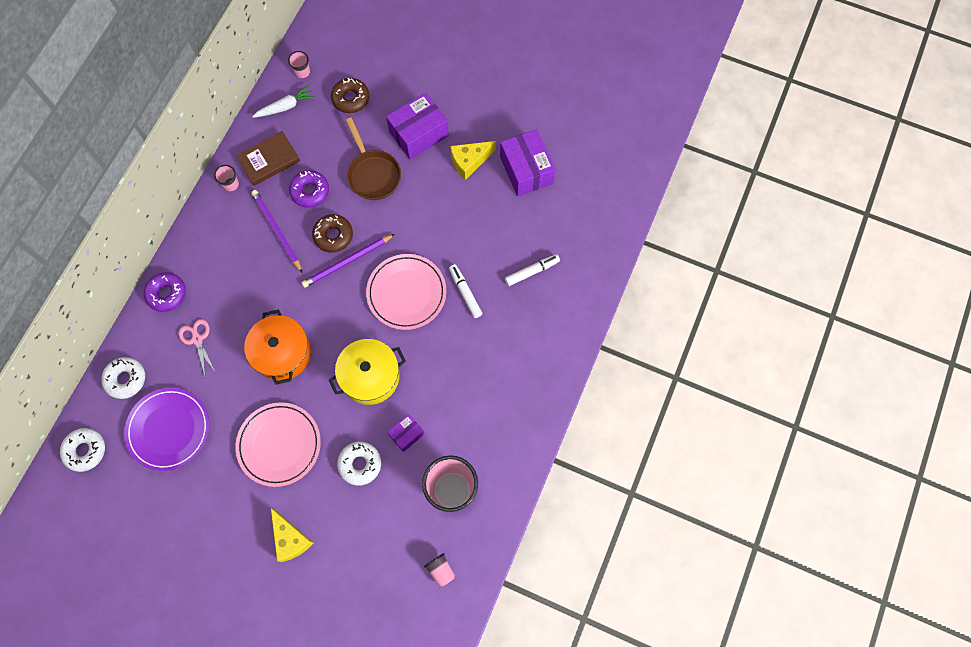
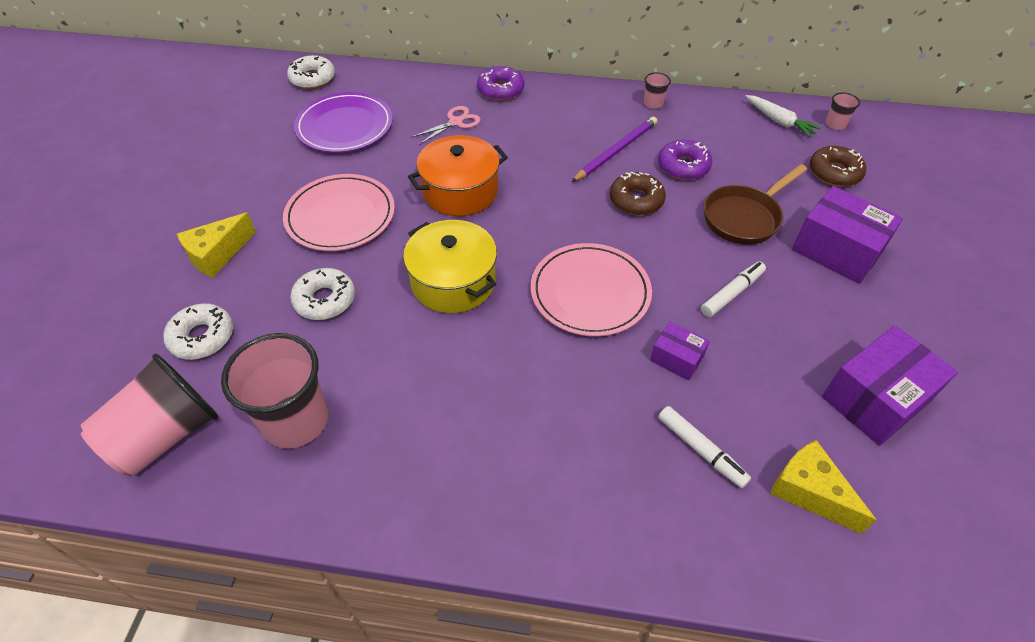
camera: 75 degrees right, 20 degrees down
white donut [101,357,145,399] -> white donut moved to [163,303,233,360]
brown book [236,131,300,186] -> none
purple pencil [302,234,395,288] -> none
purple box [387,414,425,452] -> purple box moved to [650,322,710,381]
pink cup [424,553,455,587] -> pink cup [81,353,219,476], size x2.26
white marker [449,264,483,318] -> white marker moved to [701,261,766,317]
yellow cheese [450,141,496,180] -> yellow cheese moved to [770,440,876,534]

